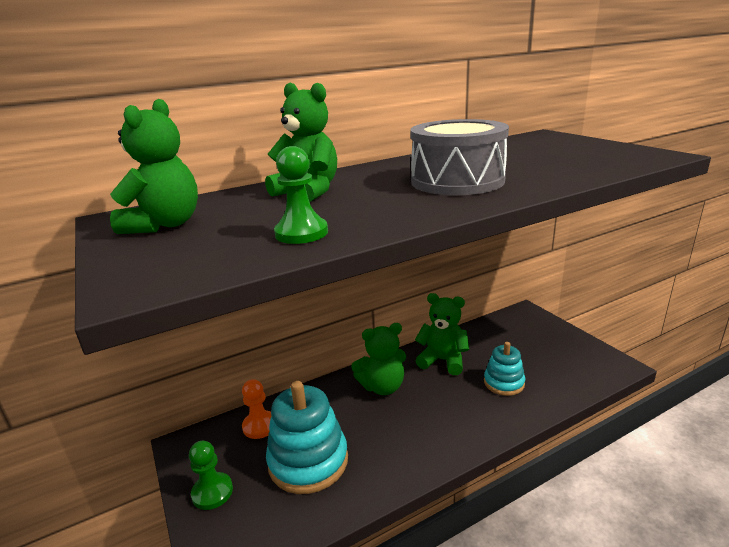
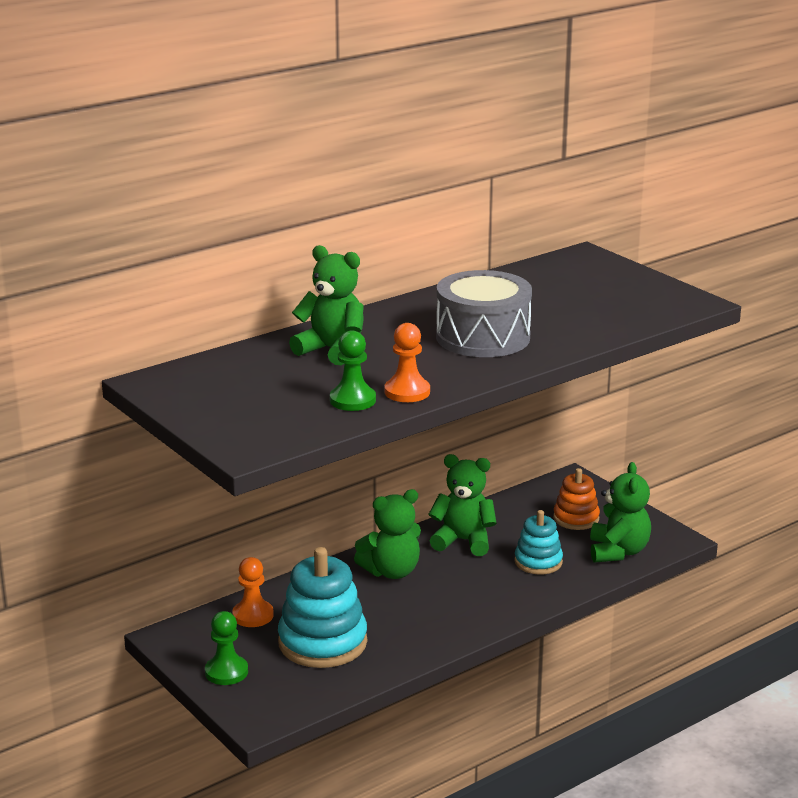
camera: 10 degrees left, 0 degrees up
green teddy bear [110,99,198,234] -> green teddy bear moved to [590,462,651,563]
none -> orange pawn [384,323,430,402]
none -> orange stacking toy [553,468,600,530]

